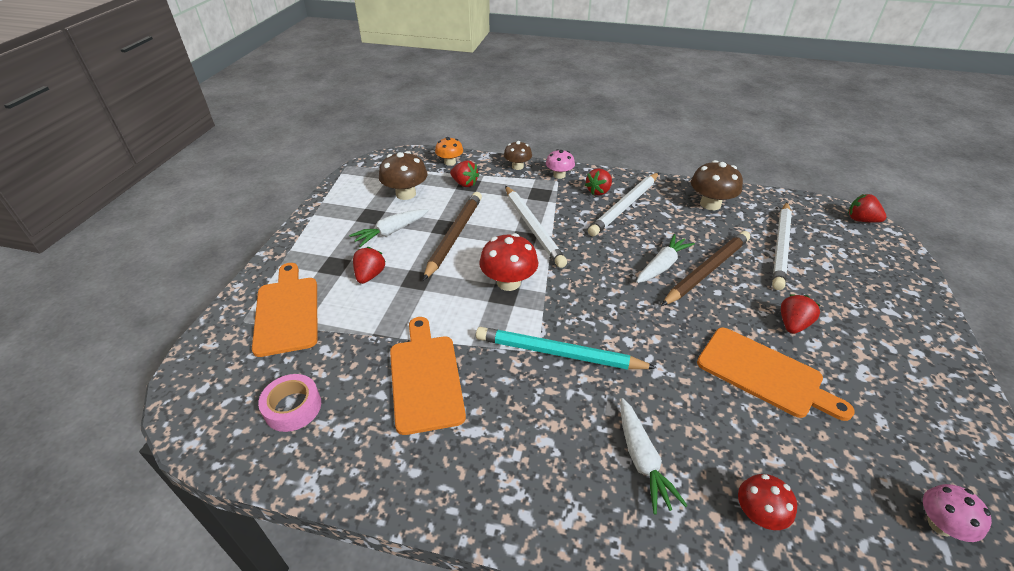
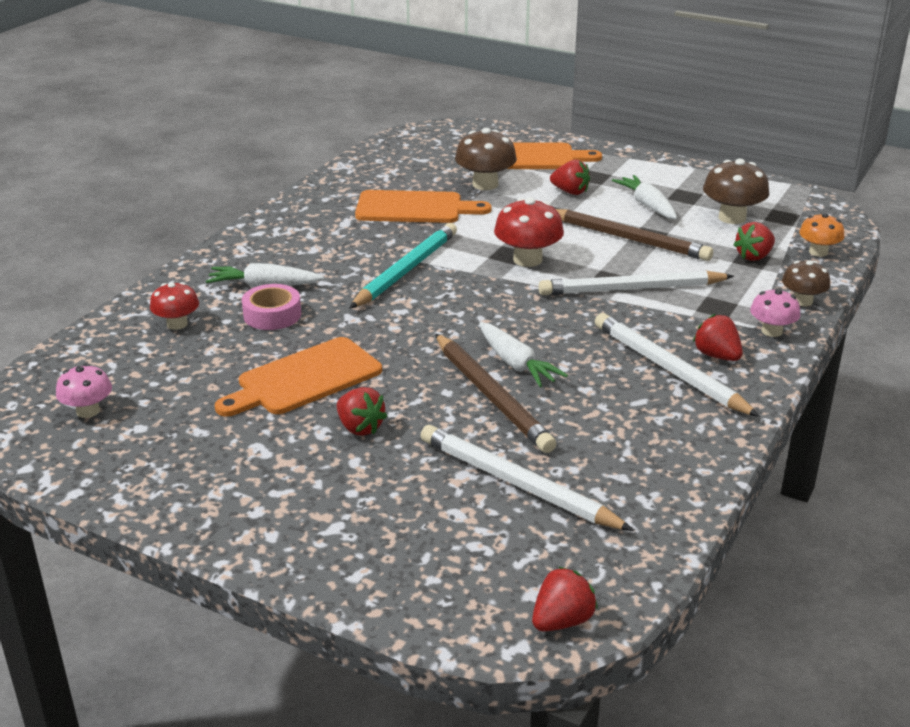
camera: 105 degrees right, 10 degrees down
pink tape [258,374,321,432] -> pink tape moved to [242,284,301,330]
brown mushroom [691,160,743,210] -> brown mushroom moved to [455,128,517,190]

